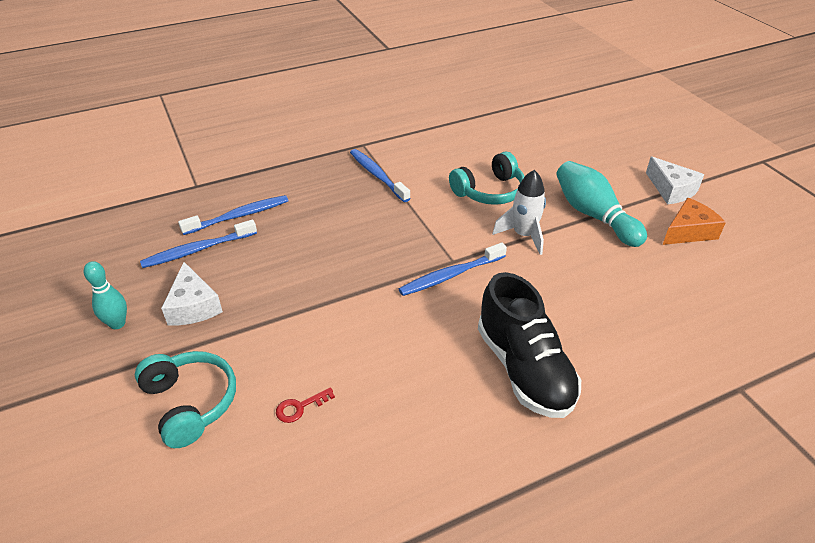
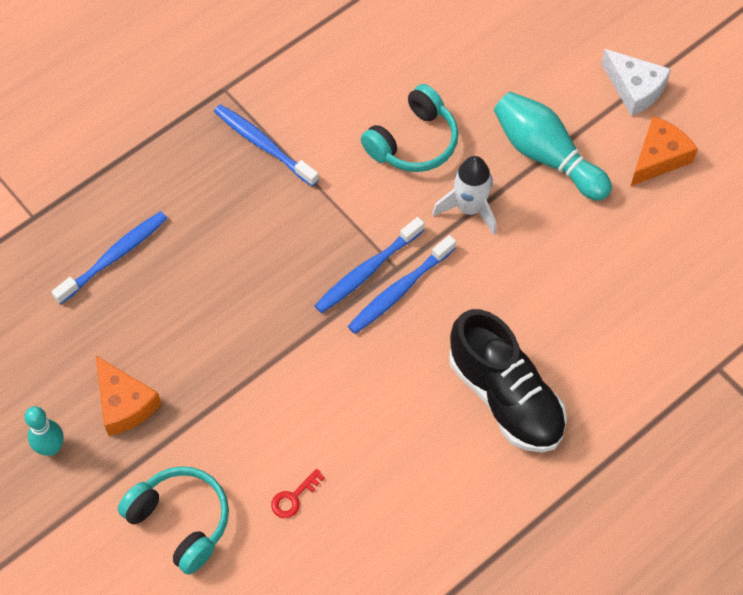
camera: 15 degrees left, 20 degrees up
blue toothbrush [140,220,257,268] -> blue toothbrush moved to [314,217,424,313]
white cheese [161,262,223,325] -> orange cheese [96,356,162,436]

